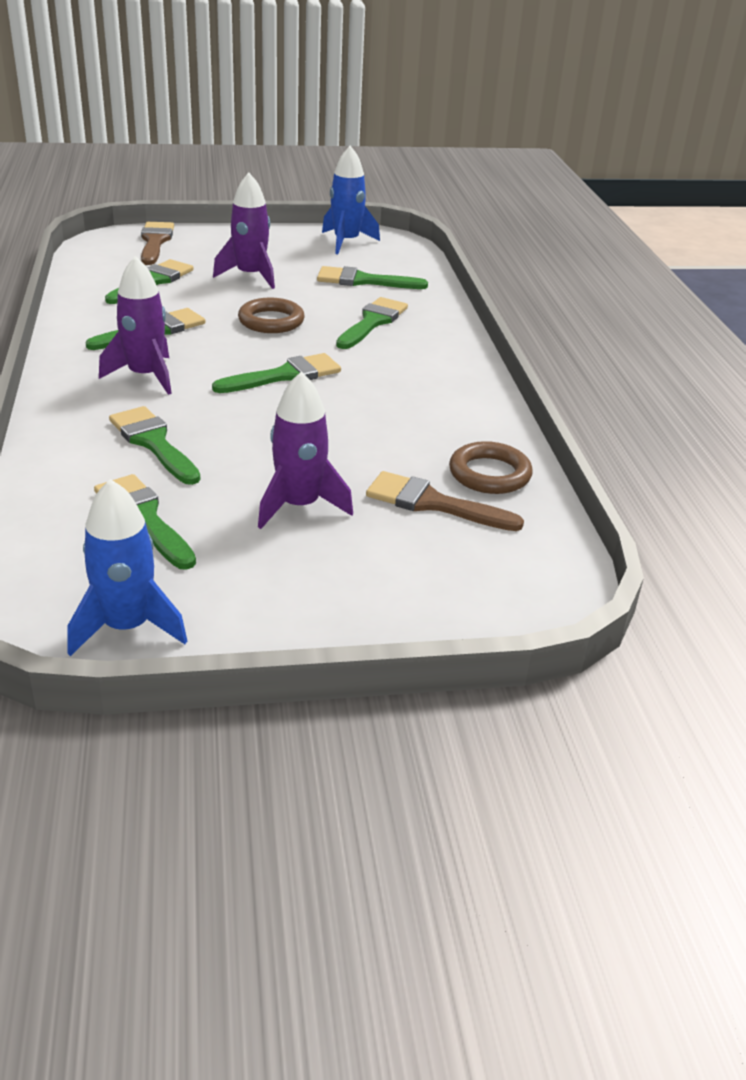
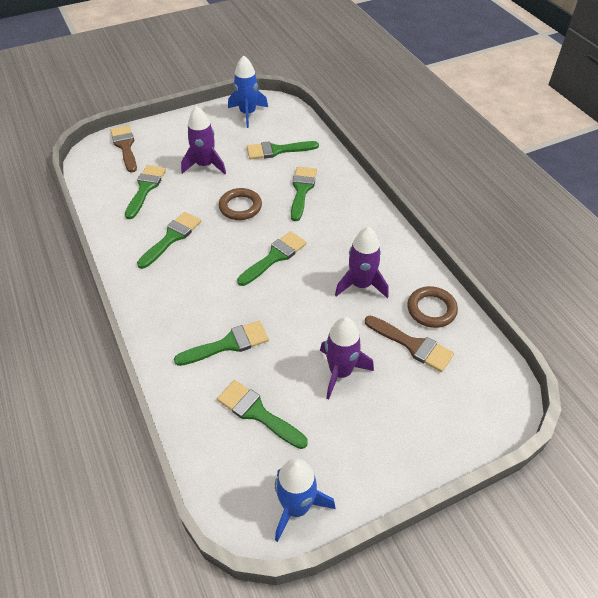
camera: 15 degrees left, 15 degrees up
purple rocket [99,256,172,395] -> purple rocket moved to [335,227,389,298]
green brush [109,406,201,485] -> green brush turned 120 degrees clockwise [174,321,269,366]
brown brush [366,471,524,531] -> brown brush turned 150 degrees counterclockwise [365,316,454,372]

